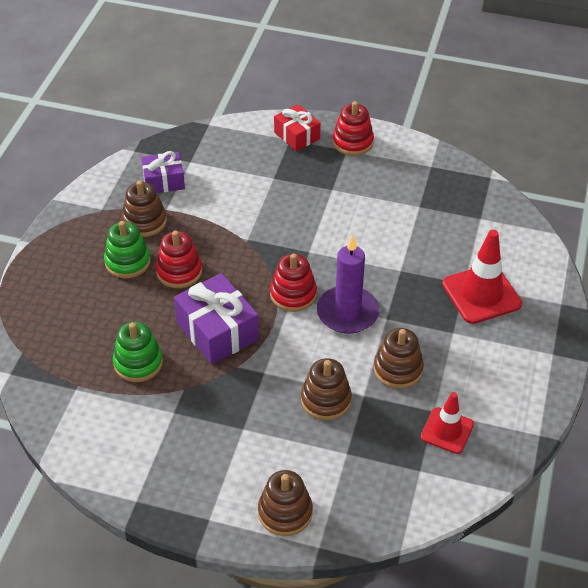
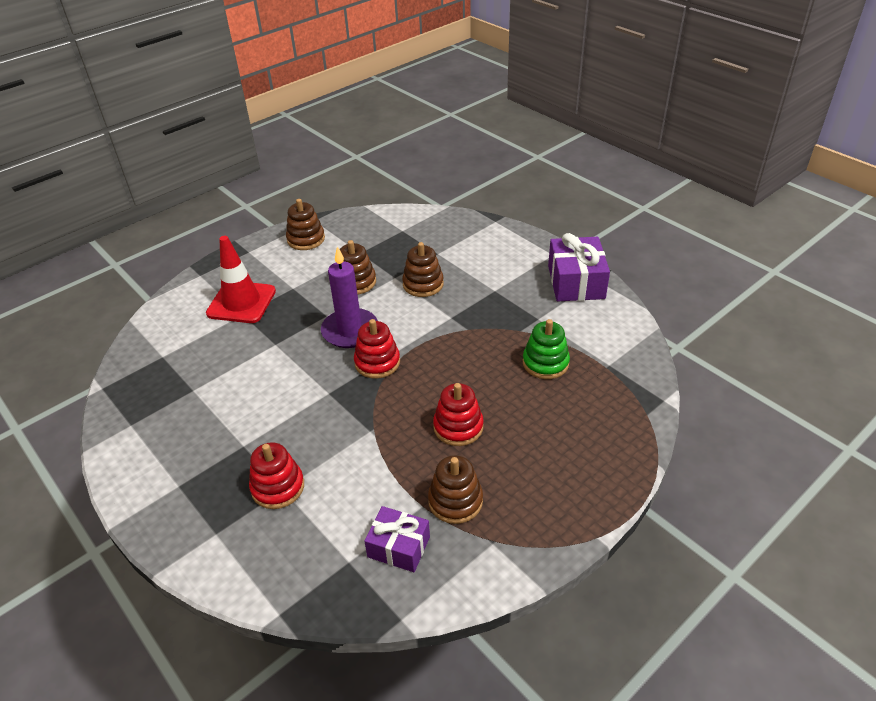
camera: 145 degrees left, 5 degrees down
green stacking toy [104,221,151,278] -> none
purple gift [174,273,259,365] -> purple gift moved to [548,233,610,301]
brown stacking toy [258,470,313,536] -> brown stacking toy moved to [286,199,325,250]
red gift [274,104,321,151] -> none
red stacking toy [332,101,374,156] -> red stacking toy moved to [249,442,304,509]
red traffic cone [421,392,474,454] -> none

